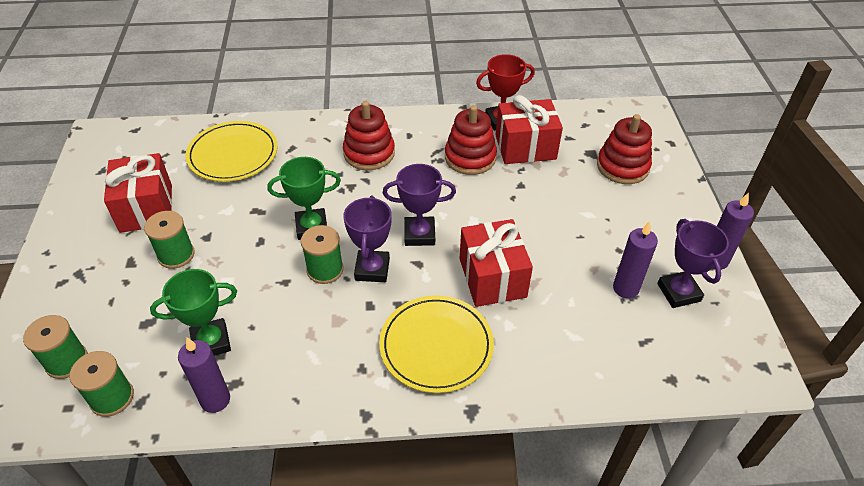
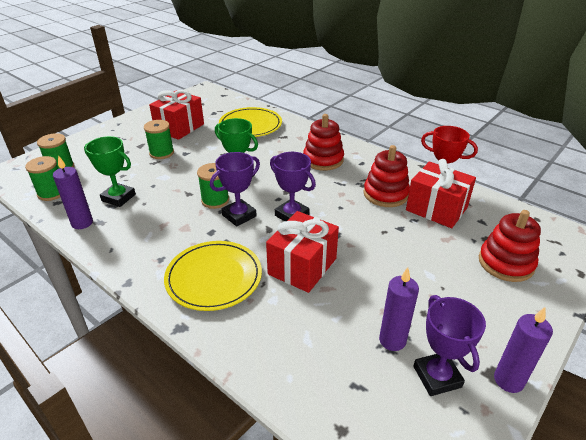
camera: 45 degrees right, 10 degrees down
purple trophy [657,219,729,308] -> purple trophy turned 45 degrees counterclockwise [413,295,486,396]

